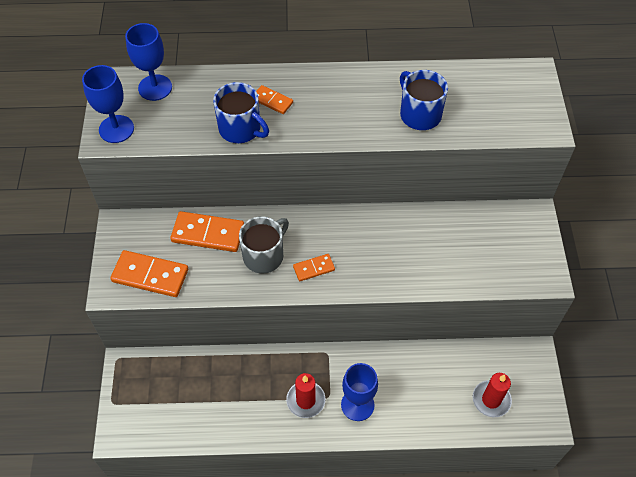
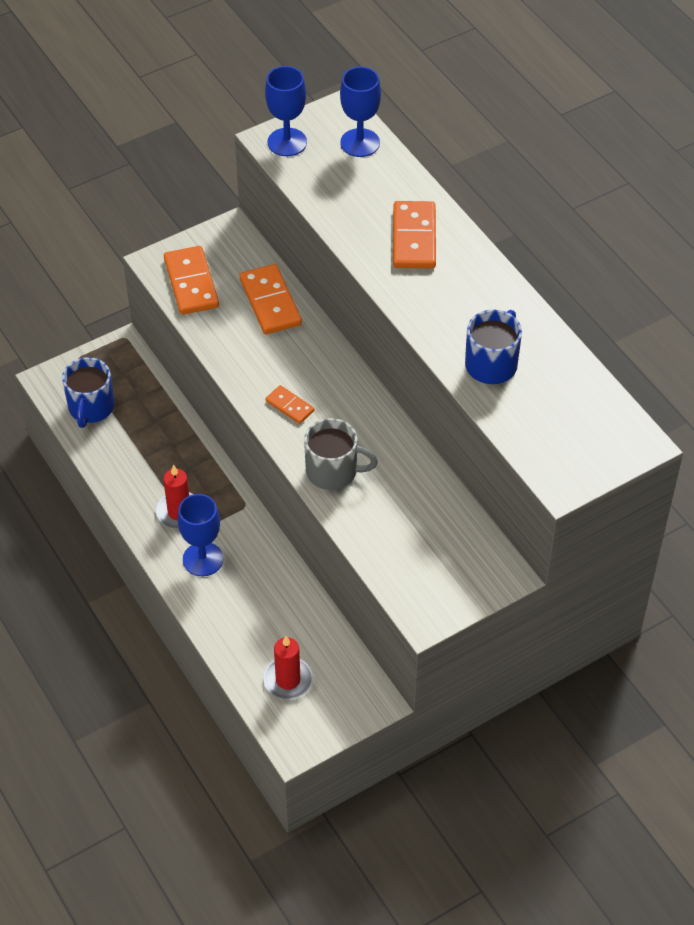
camera: 60 degrees right, 5 degrees down
blue mug [213,82,269,143] -> blue mug moved to [62,357,114,428]
grey mug [239,216,289,274] -> grey mug moved to [304,418,378,490]
orange domino [256,85,293,114] -> orange domino [393,201,436,268], size x1.82

